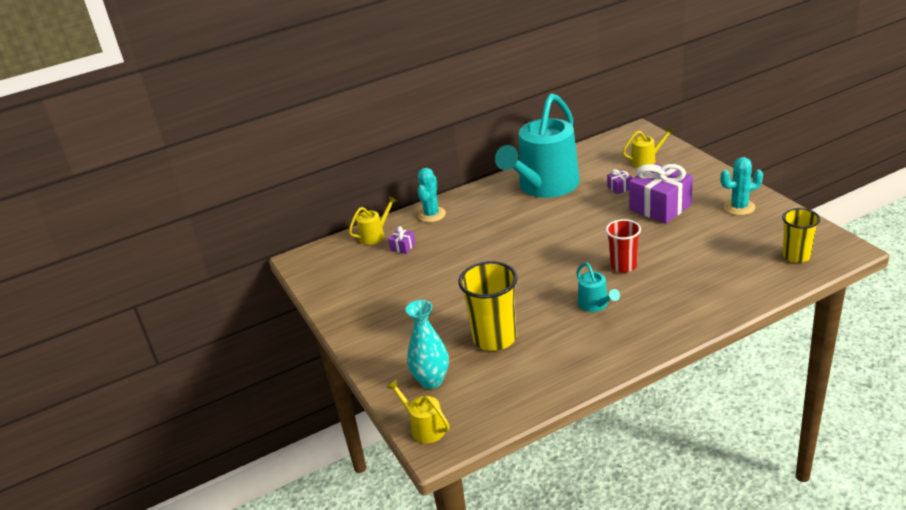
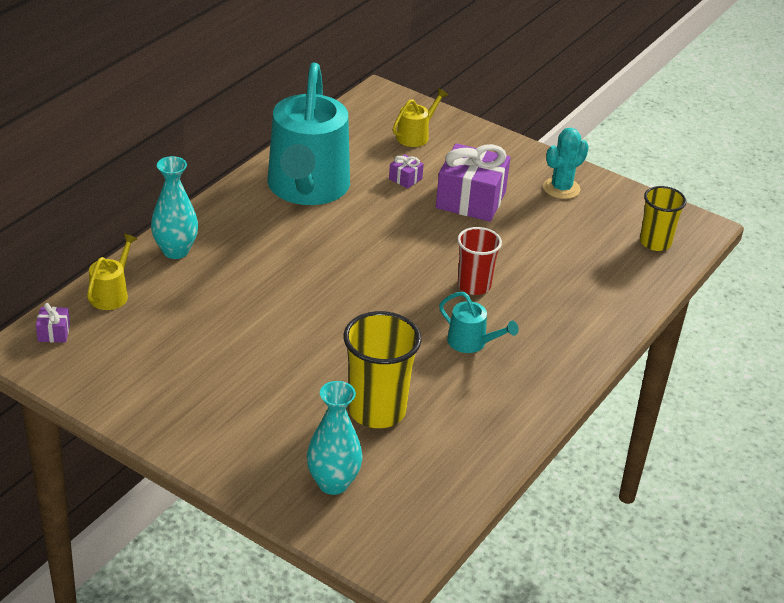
camera: 35 degrees left, 5 degrees up
yellow watering can [386,379,450,443] -> none
purple gift [388,226,416,254] -> purple gift moved to [36,303,70,342]
turquoise cactus [417,168,446,222] -> turquoise vase [151,156,198,259]

